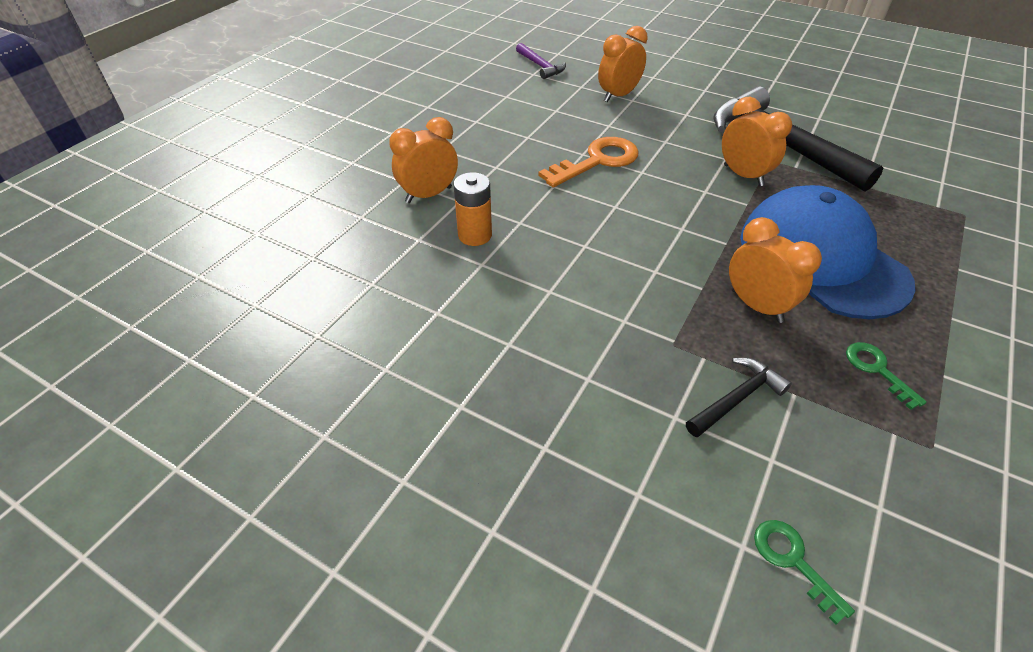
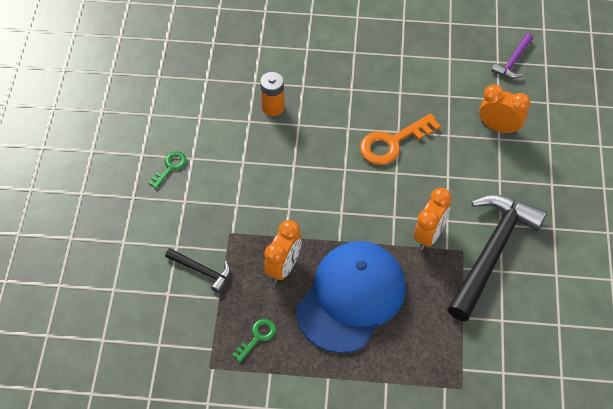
camera: 65 degrees right, 10 degrees up
orange clock [389,117,458,203] -> none
orange key [538,137,639,187] -> orange key turned 120 degrees clockwise [360,113,441,165]
green key [754,520,855,624] -> green key moved to [148,152,187,189]

